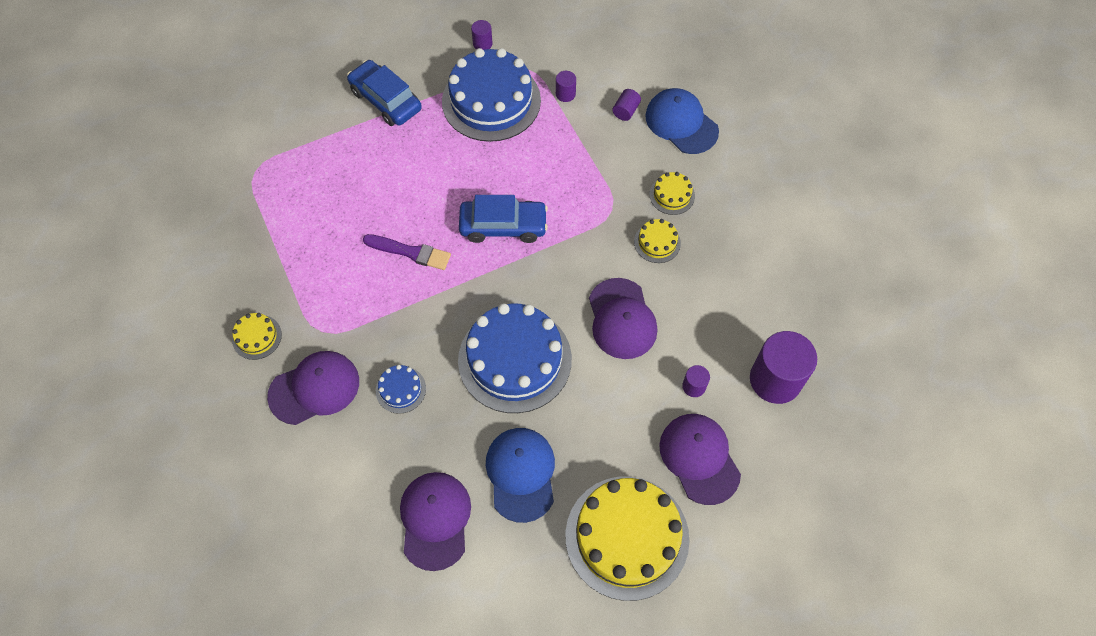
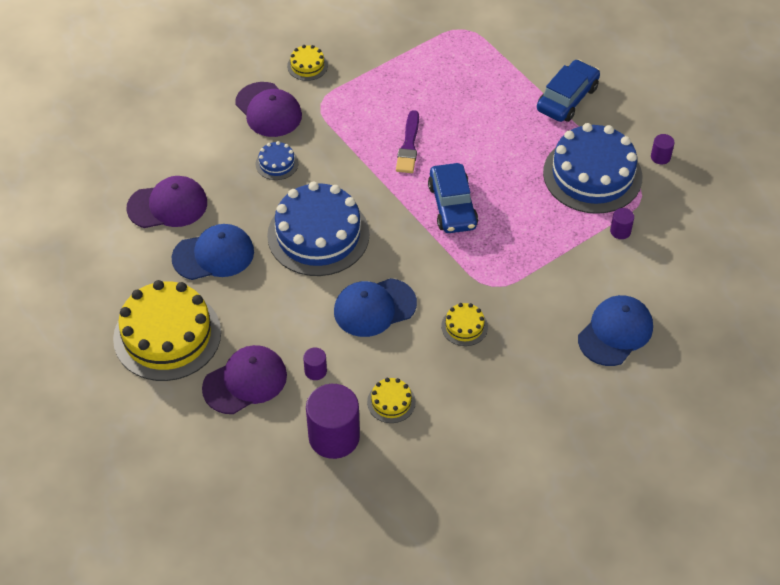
camera: 80 degrees right, 10 degrees down
purple cap [589,278,657,359] -> blue cap [334,278,417,337]
purple cylinder [612,89,641,121] -> none
yellow cake [649,172,695,215] -> yellow cake moved to [367,378,416,423]

